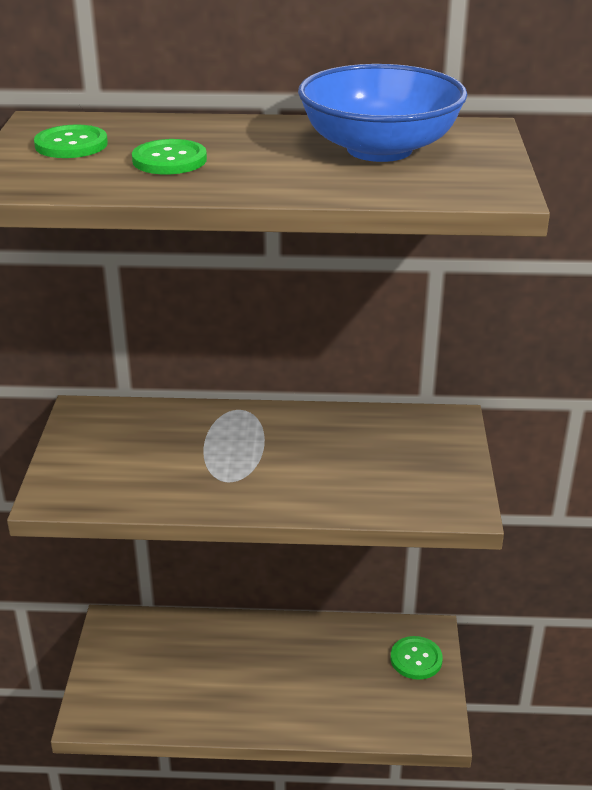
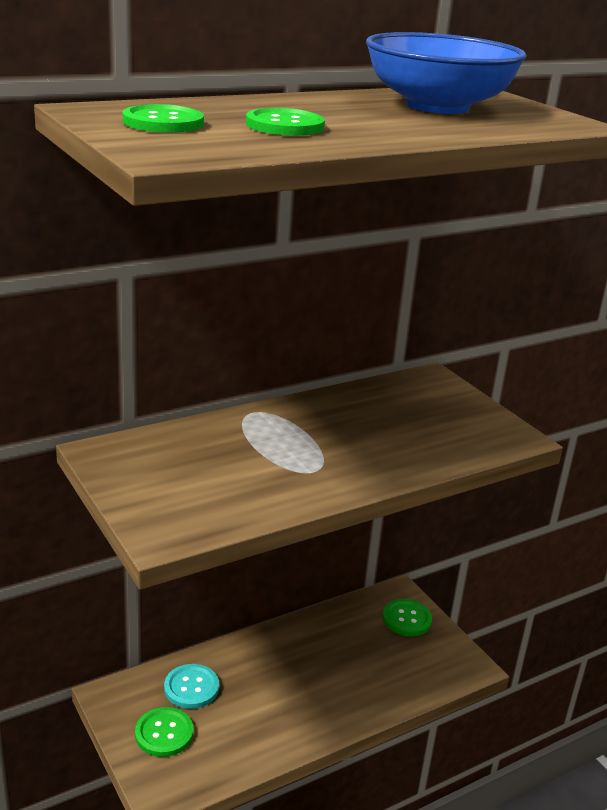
camera: 35 degrees left, 5 degrees down
none -> green button [135,707,193,757]
none -> turquoise button [164,664,219,709]

